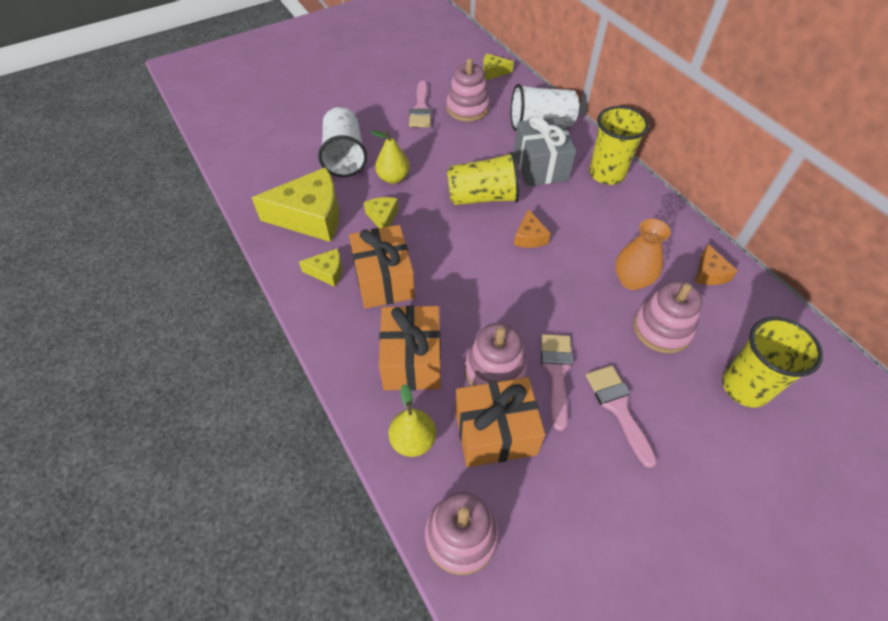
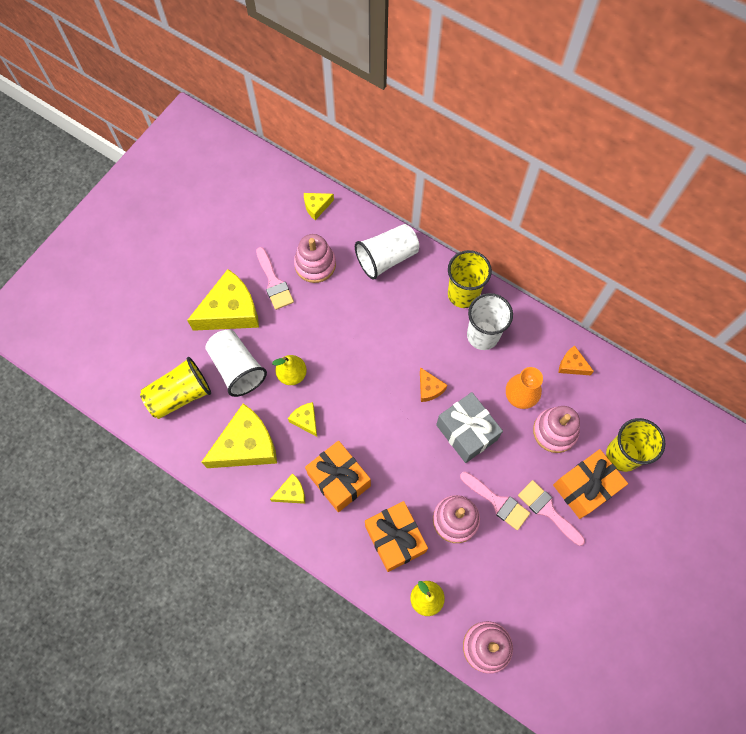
camera: 25 degrees left, 15 degrees up
yellow cup [447,152,520,205] -> yellow cup moved to [140,357,211,419]
orange gift [455,377,545,467] -> orange gift moved to [553,449,628,519]
grey gift [514,116,576,186] -> grey gift moved to [436,392,503,463]
pink brush [541,334,573,431] -> pink brush turned 150 degrees clockwise [460,471,530,530]
orange cheese [695,244,738,285] -> orange cheese turned 150 degrees clockwise [559,346,594,375]
none -> yellow cheese [187,269,259,331]
none -> white cup [467,293,513,350]

